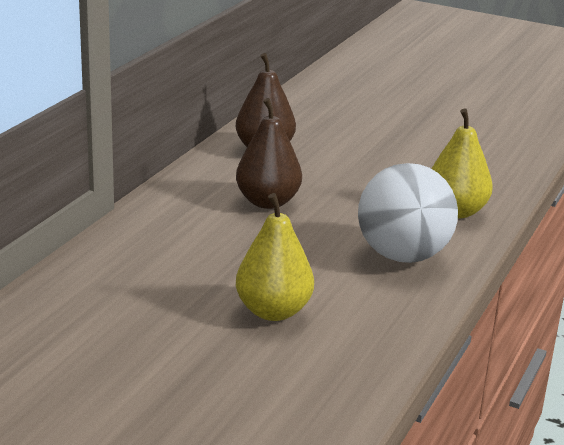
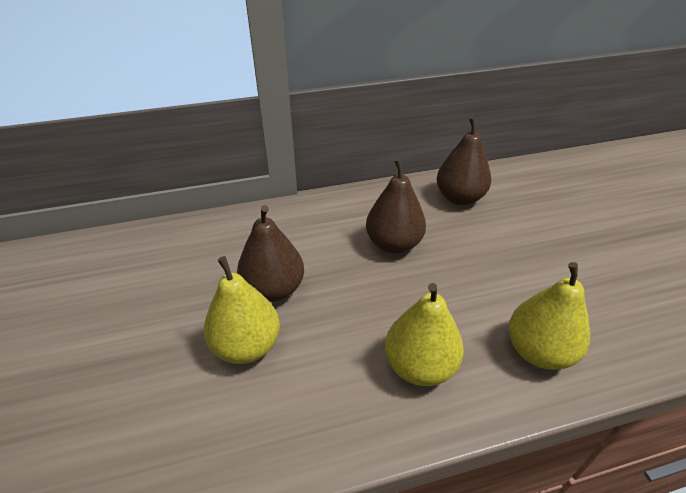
camera: 50 degrees right, 15 degrees up
white ball [358,163,458,263] -> yellow pear [385,283,464,386]
none -> brown pear [237,205,304,302]

